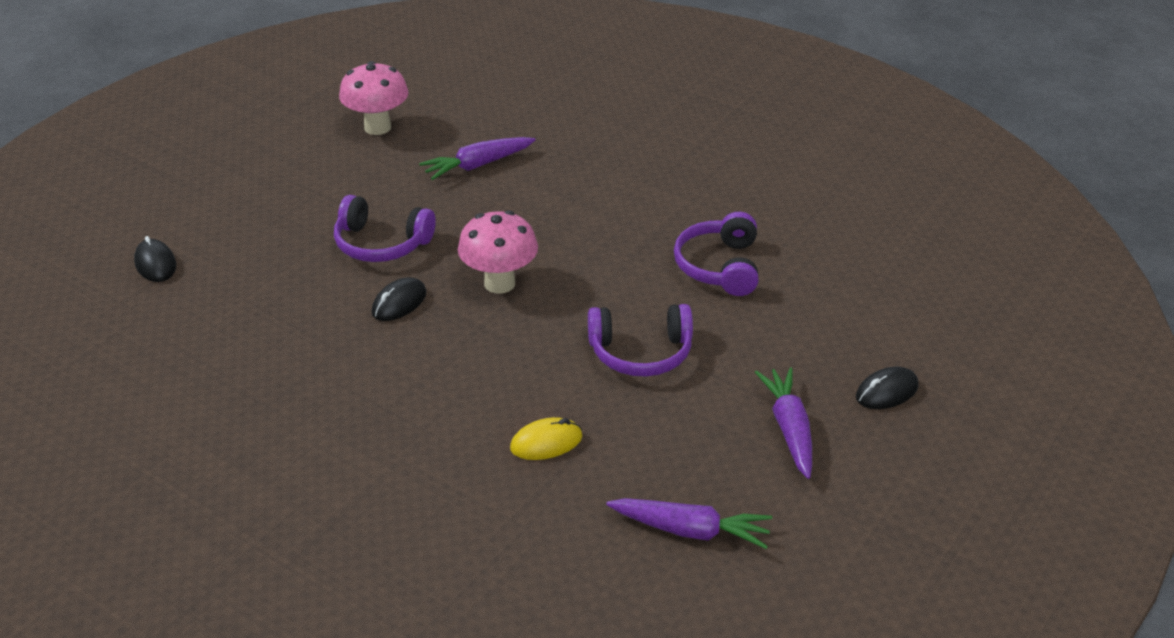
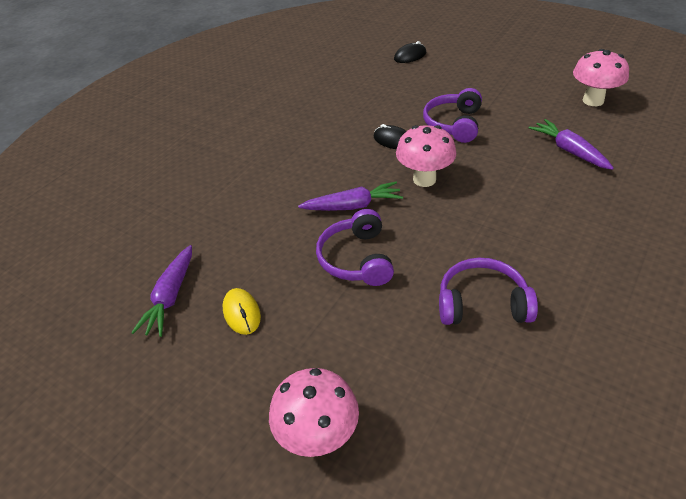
camera: 90 degrees right, 5 degrees up
yellow mouse [510,417,582,460] -> yellow mouse moved to [223,288,261,335]
purple carrot [755,367,812,479] -> purple carrot moved to [298,181,403,211]
black mouse [856,366,919,409] -> pink mushroom [269,368,359,457]

